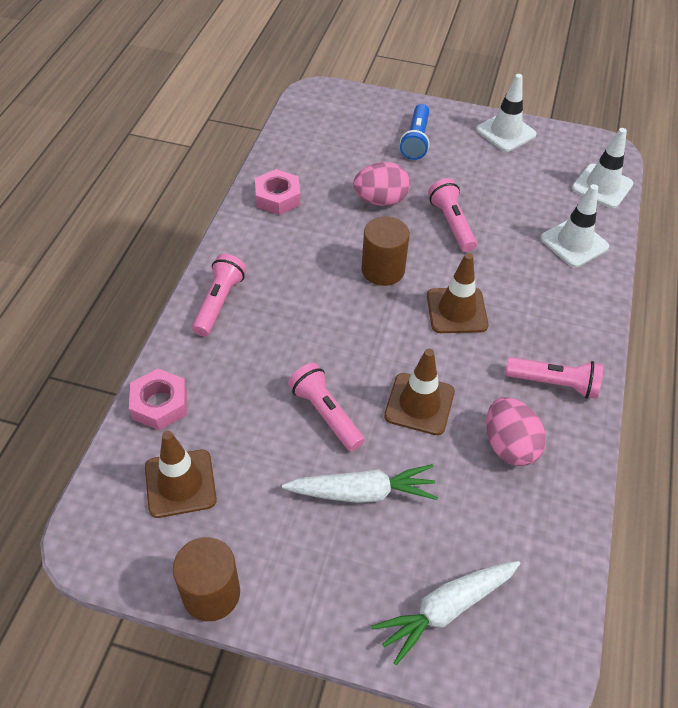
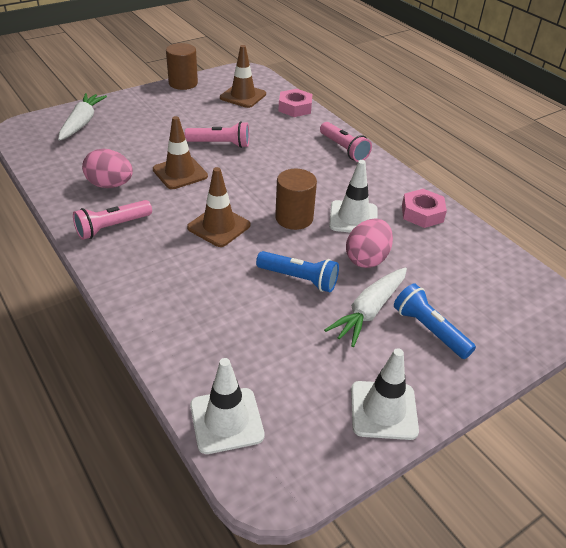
camera: 130 degrees right, 10 degrees down
white carrot [282,464,438,503] -> white carrot moved to [324,267,407,347]
pink flashlight [428,178,477,252] -> blue flashlight [256,251,339,292]
white traffic cone [540,184,609,267] -> white traffic cone moved to [329,160,378,233]

